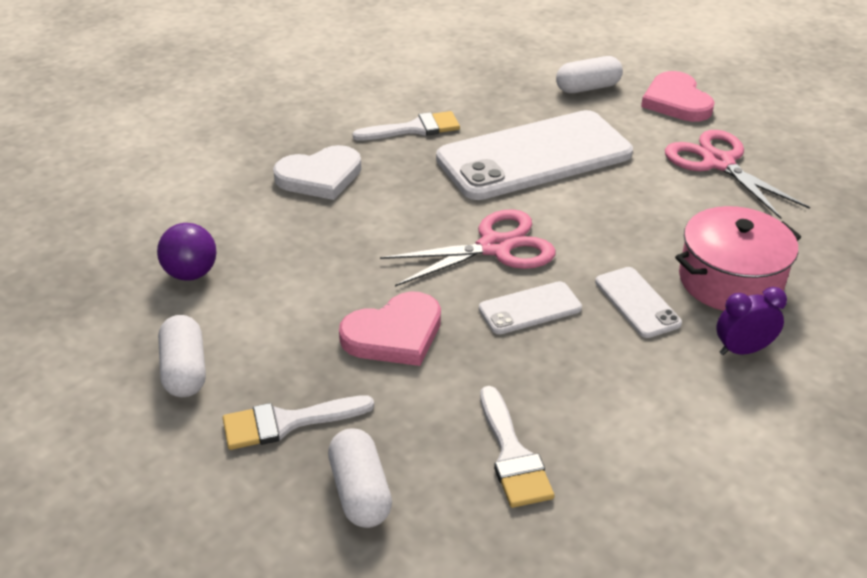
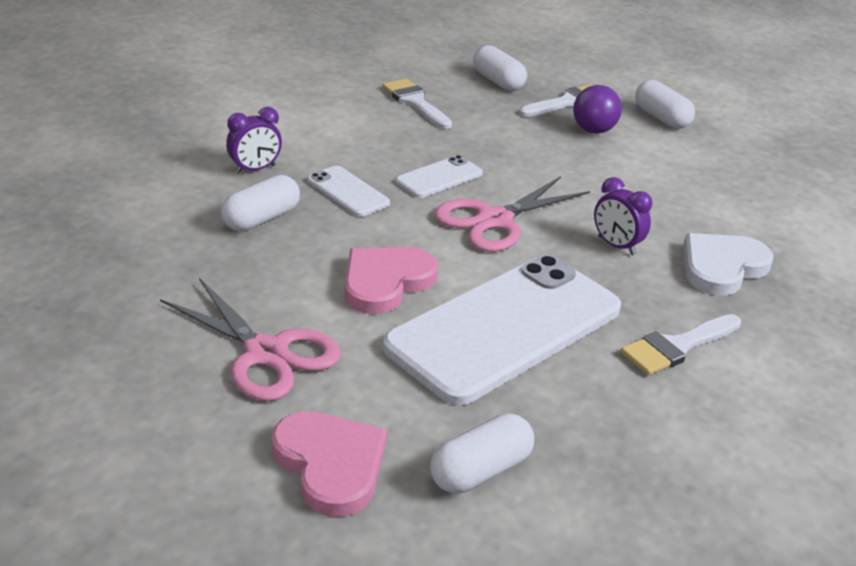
camera: 160 degrees right, 5 degrees down
purple ball [157,223,216,281] -> purple ball moved to [573,85,622,134]
pink heart [339,291,441,366] -> pink heart moved to [345,247,438,314]
pink pot [675,206,801,311] -> white capsule [221,175,300,231]
none -> purple clock [594,177,652,255]

